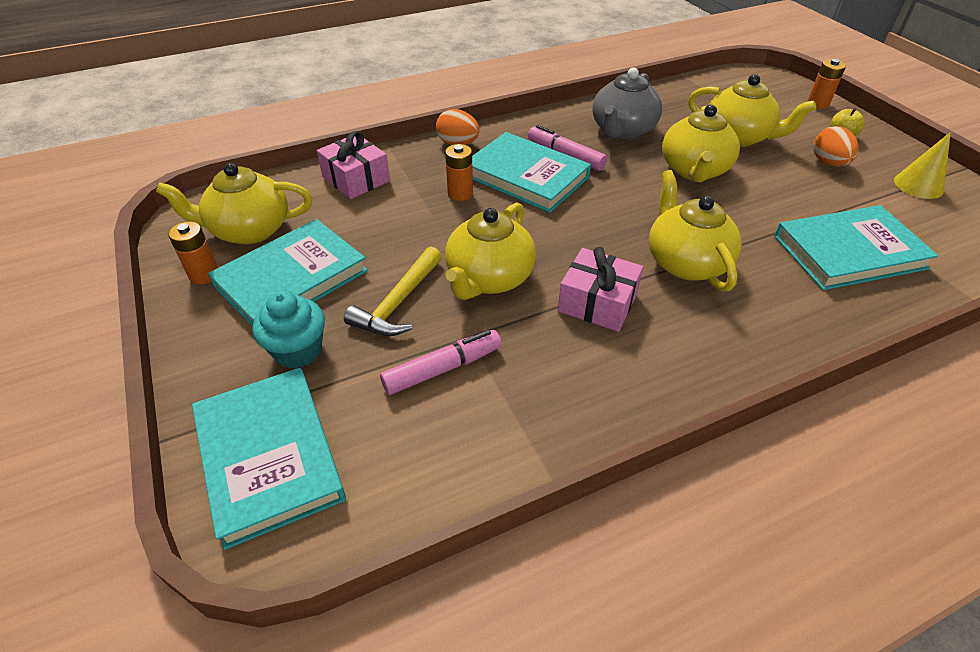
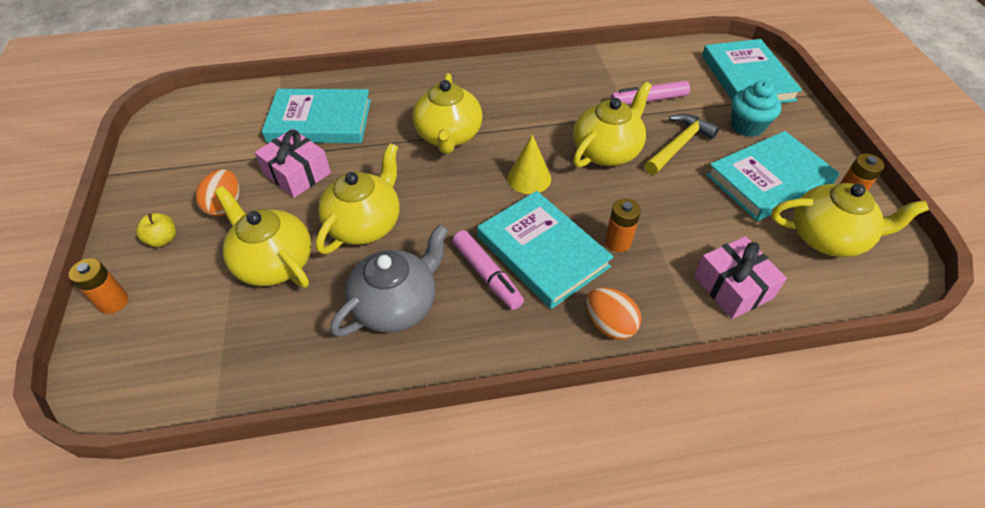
camera: 165 degrees left, 5 degrees up
pink gift [558,247,643,332] -> pink gift moved to [254,129,331,198]
yellow cone [894,132,951,199] -> yellow cone moved to [508,134,551,194]

